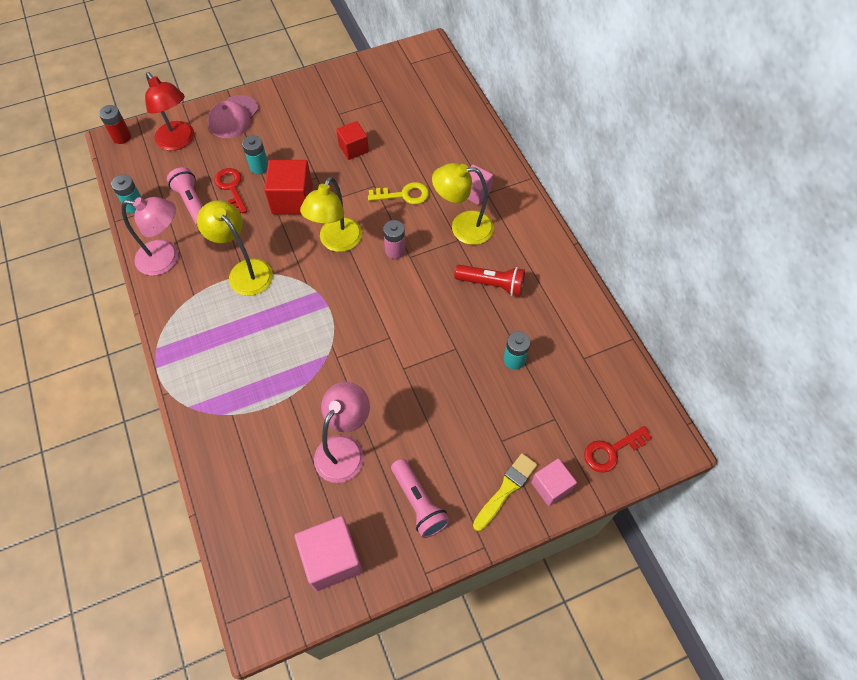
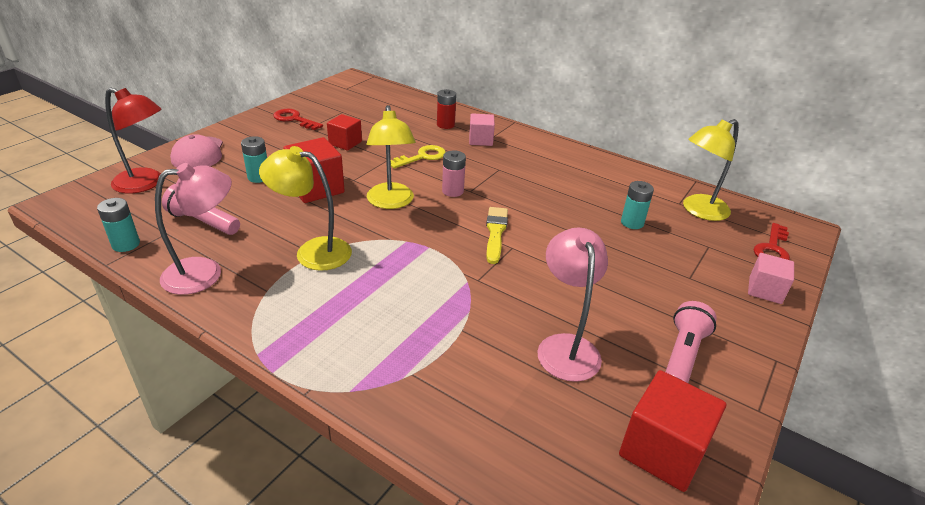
camera: 35 degrees left, 25 degrees down
red battery [99,105,131,144] -> red battery moved to [437,89,456,129]
red key [214,168,247,214] -> red key moved to [273,109,323,130]
pink cube [295,516,363,591] -> red cube [619,370,726,492]
pink flashlight [391,459,450,538] -> pink flashlight turned 90 degrees counterclockwise [666,301,717,383]
yellow lamp [432,163,494,245] -> yellow lamp moved to [683,119,739,221]
red flashlight [454,265,525,296] -> none
yellow brush [473,453,537,531] -> yellow brush moved to [486,207,508,264]

